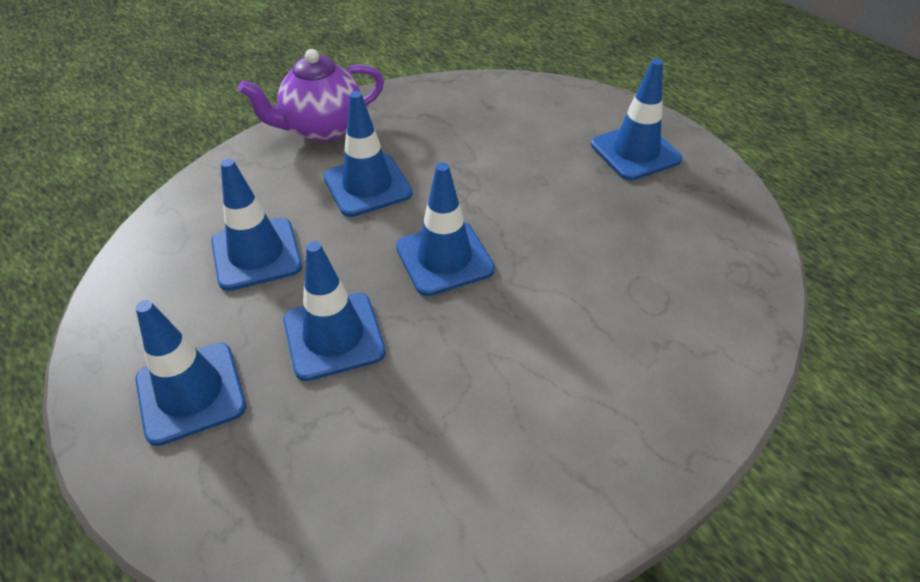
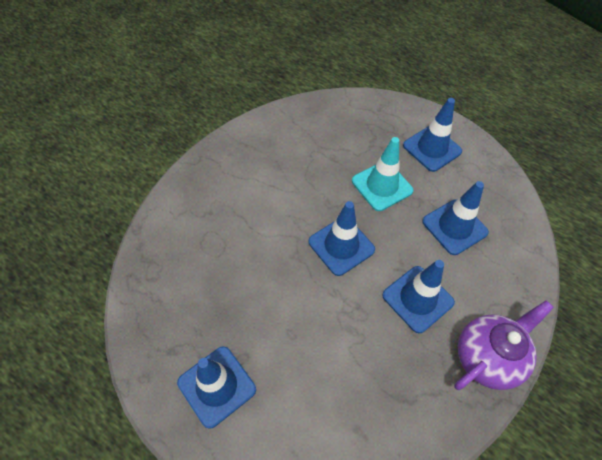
camera: 165 degrees right, 10 degrees up
blue traffic cone [283,241,386,381] -> turquoise traffic cone [352,137,413,211]

